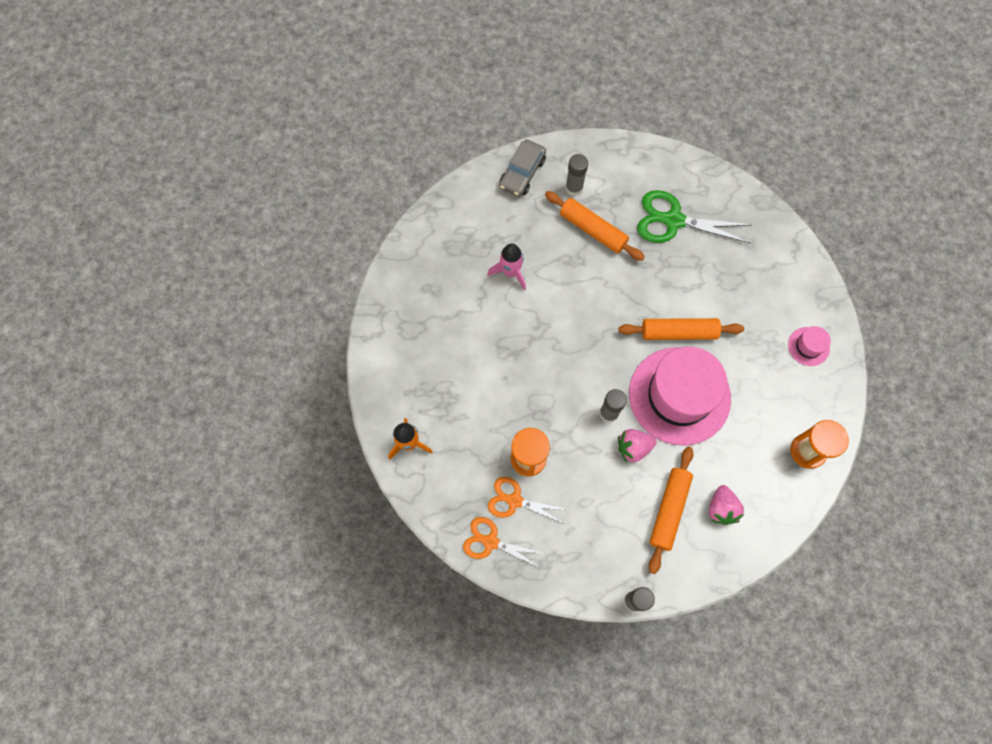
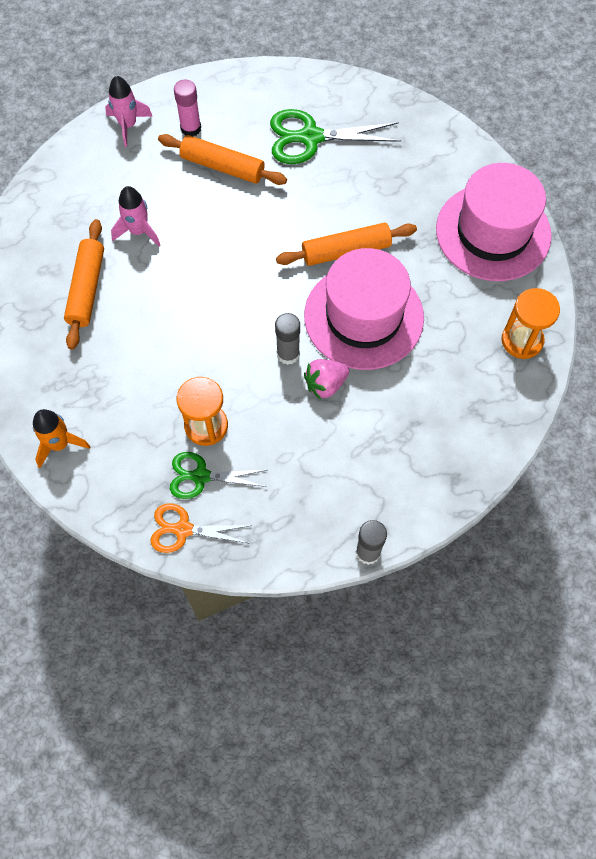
camera: 15 degrees left, 5 degrees down
orange scissors [488,477,569,524] -> green scissors [170,452,267,499]
grey car [499,140,546,197] -> pink rocket [105,76,153,147]
grey glue stick [565,154,588,196] -> pink glue stick [174,80,201,136]
orange rolling pin [649,446,693,574] -> orange rolling pin moved to [64,219,104,350]
pink strawberry [709,485,744,525] -> none
pink hat [788,326,831,366] -> pink hat [436,163,552,281], size x2.42

